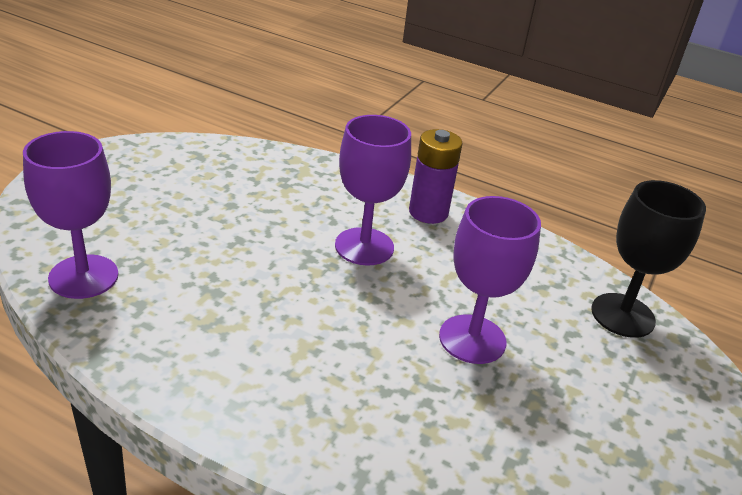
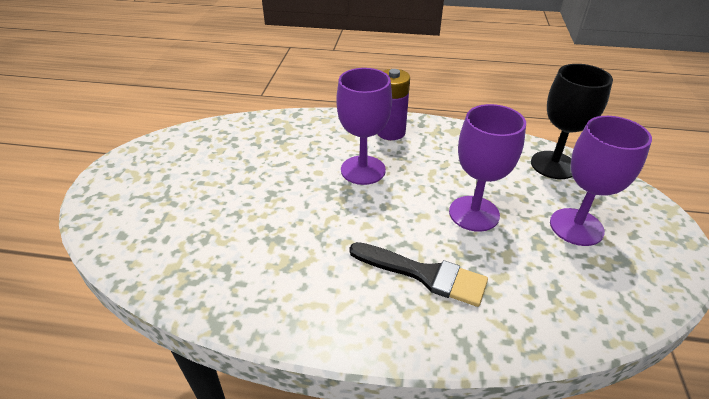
camera: 15 degrees left, 5 degrees up
purple goblet [23,131,118,299] -> purple goblet moved to [550,116,652,246]
none -> black brush [349,242,488,307]

